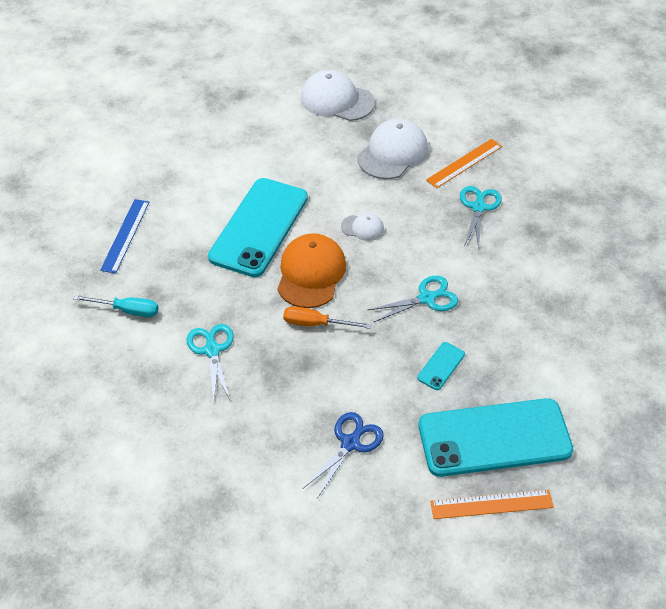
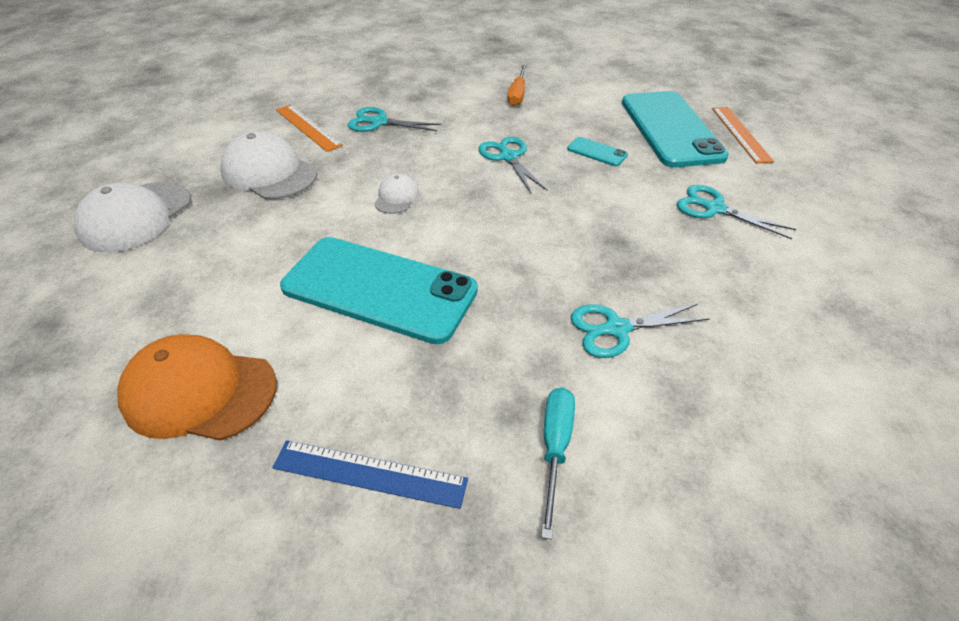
camera: 90 degrees left, 5 degrees down
orange cap [277,233,346,308] -> orange cap moved to [117,334,277,441]
orange screwdriver [283,306,371,329] -> orange screwdriver moved to [507,65,527,106]
blue scissors [304,412,384,497] -> turquoise scissors [677,185,796,239]

